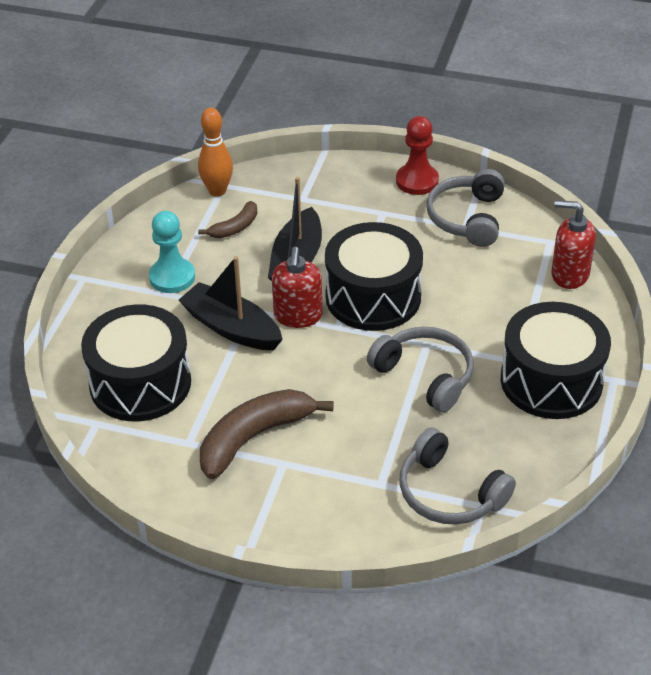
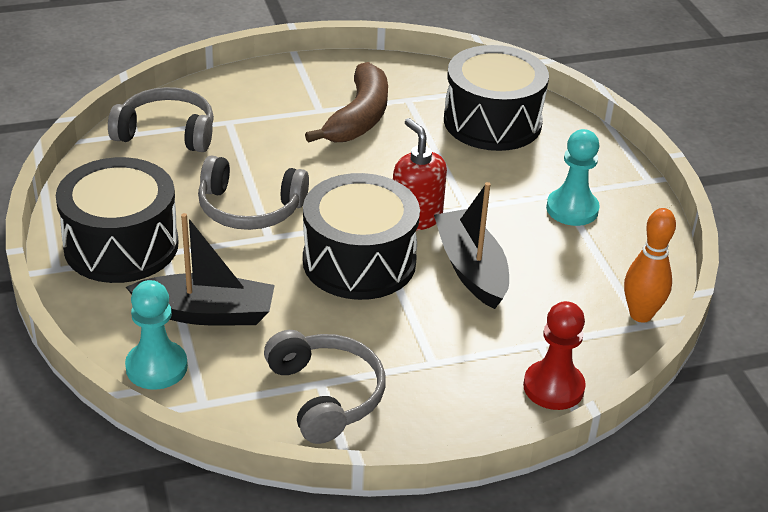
camera: 145 degrees right, 5 degrees down
black boat [179,256,283,350] -> black boat moved to [126,213,275,326]
brown banana [198,201,258,238] -> none
red pawn [396,116,439,195] -> red pawn moved to [523,301,586,410]
red soap dispenser [551,200,596,289] -> turquoise pawn [125,280,188,390]

